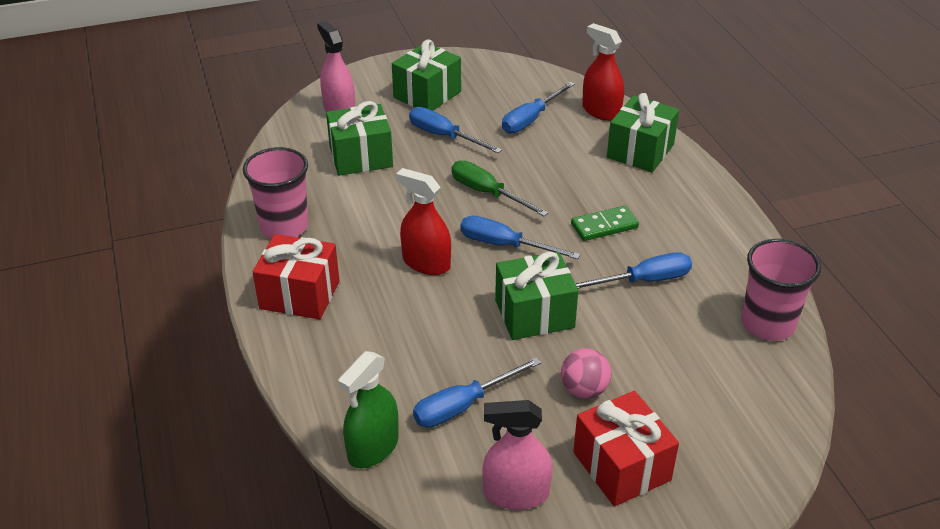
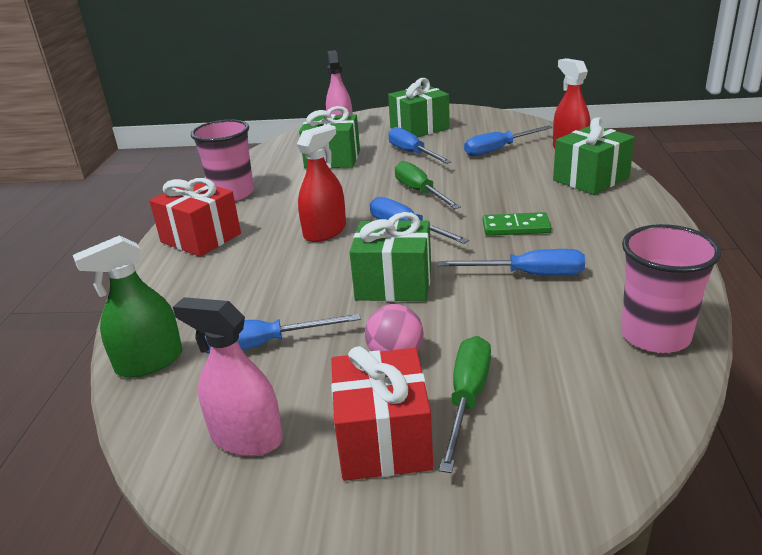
camera: 25 degrees right, 10 degrees down
red spray bottle [396,168,451,275] -> red spray bottle turned 75 degrees clockwise [297,124,346,242]
none -> green screwdriver [439,336,491,473]

